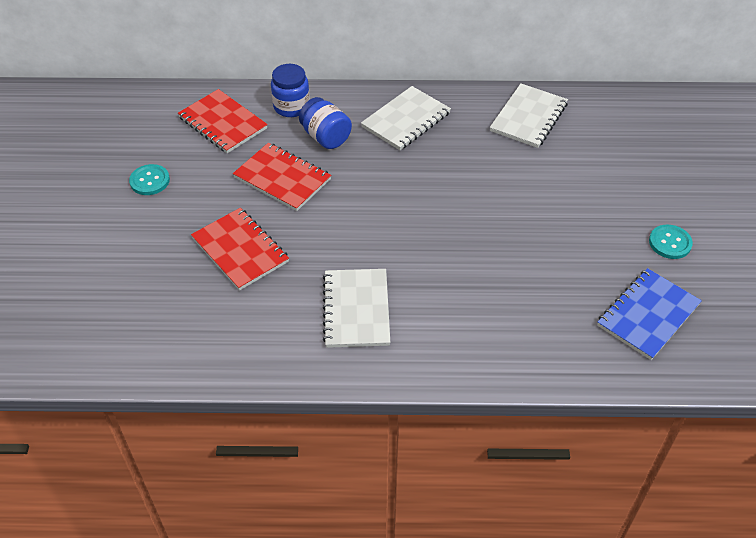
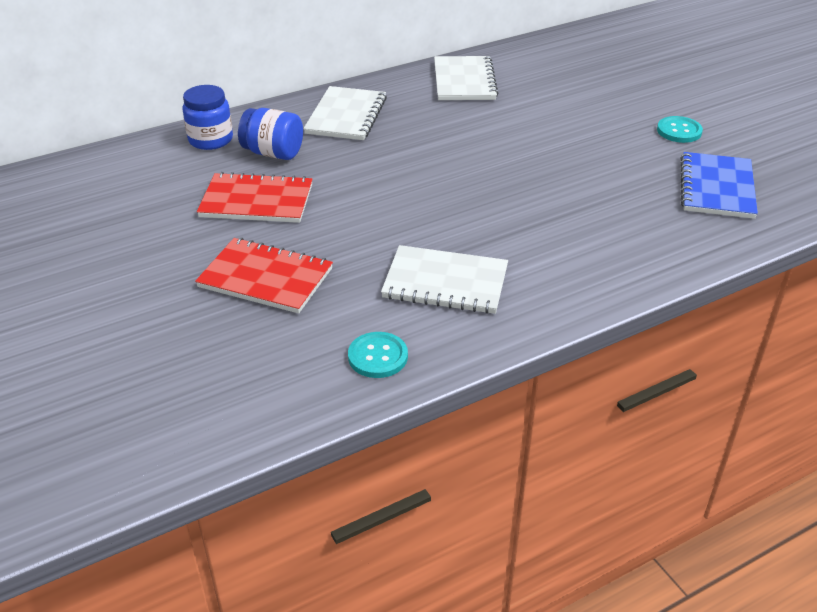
camera: 30 degrees left, 10 degrees down
turquoise button [129,164,170,195] -> turquoise button moved to [348,332,408,378]
red notebook [178,89,268,153] -> none
white notebook [323,269,390,348] -> white notebook turned 45 degrees counterclockwise [381,245,508,314]

